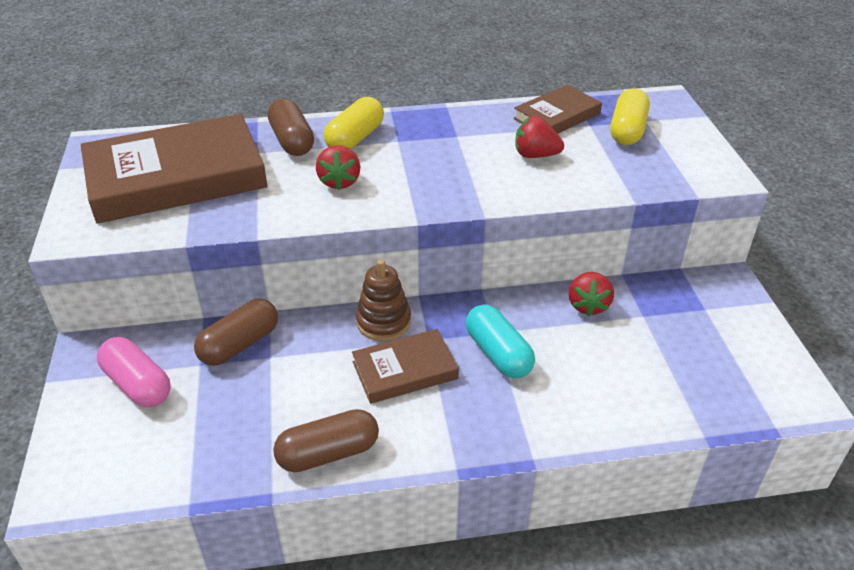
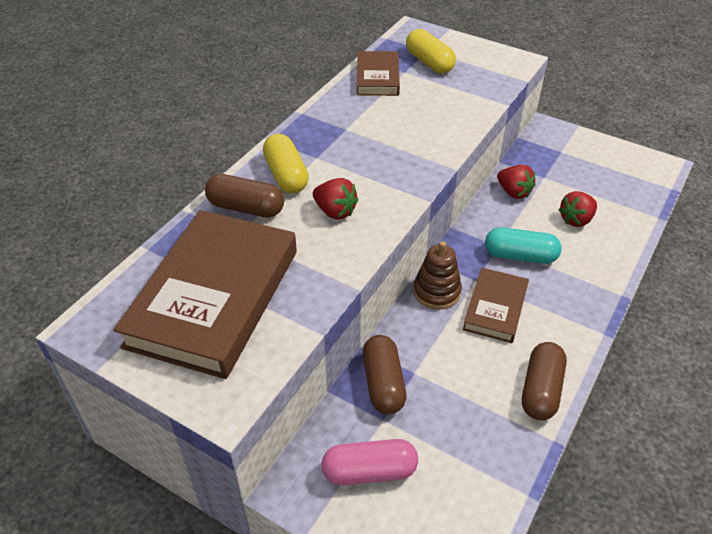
camera: 50 degrees left, 5 degrees up
red strawberry [516,116,564,158] -> red strawberry moved to [559,191,597,227]

